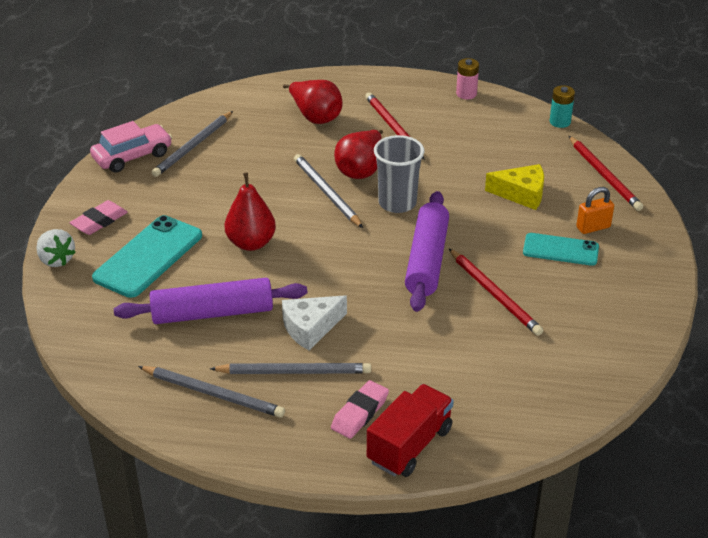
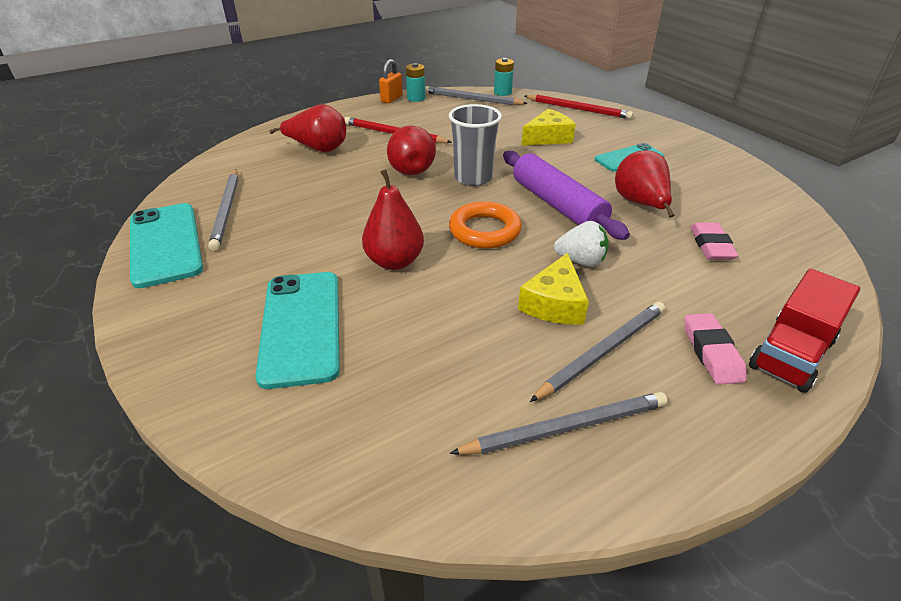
camera: 40 degrees left, 0 degrees up
white strawberry [36,229,76,267] -> white strawberry moved to [554,221,609,267]
pink eraser [70,200,128,235] -> pink eraser moved to [690,222,739,260]
pink car [90,121,172,173] -> turquoise phone [130,203,203,288]
purple rolling pin [114,278,307,324] -> none
white cheese [282,295,347,350] -> yellow cheese [518,253,589,324]
grey pencil [294,154,363,228] -> grey pencil moved to [425,86,528,105]
red truck [367,384,454,477] -> red truck turned 135 degrees counterclockwise [749,269,860,393]
red pencil [449,249,543,336] -> red pear [615,150,674,218]
pink battery [456,58,479,99] -> turquoise battery [406,63,425,102]
orange padlock [576,187,614,234] -> orange padlock moved to [379,59,403,103]
none -> orange ring [449,201,522,249]

